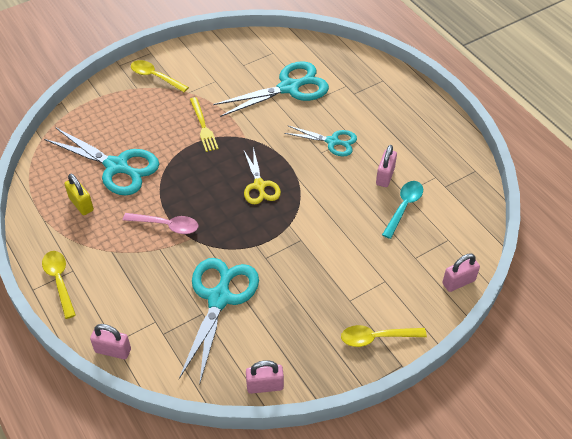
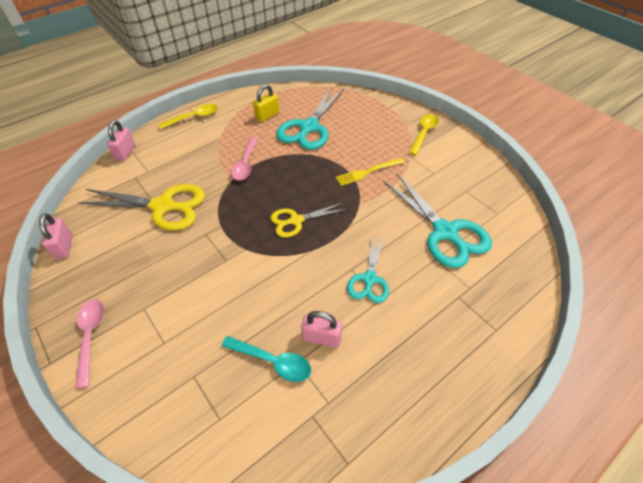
camera: 85 degrees right, 0 degrees up
turquoise scissors [179,258,259,385] -> yellow scissors [78,184,205,231]
yellow spoon [341,325,427,347] -> pink spoon [75,299,104,389]
pink padlock [442,254,480,292] -> none

